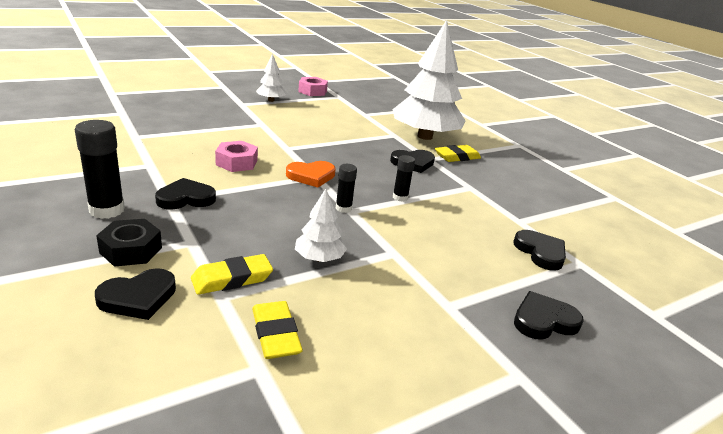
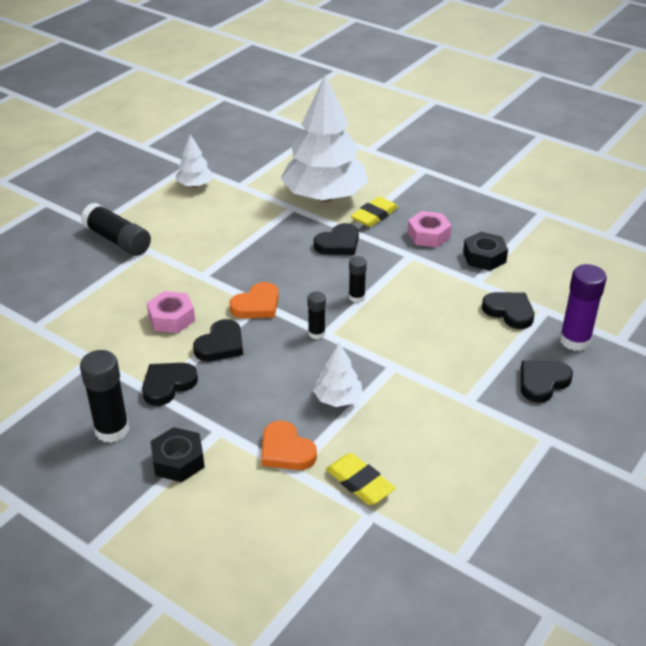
camera: 20 degrees left, 10 degrees up
black heart [95,268,176,320] -> black heart moved to [193,319,243,361]
yellow eraser [191,254,273,295] -> orange heart [261,421,317,470]
white tree [256,54,286,102] -> white tree moved to [176,134,214,187]
pink nut [298,77,328,96] -> pink nut moved to [407,211,452,247]
none -> black glue stick [81,203,151,256]
none -> black nut [463,232,508,271]
none -> purple glue stick [559,264,607,351]

